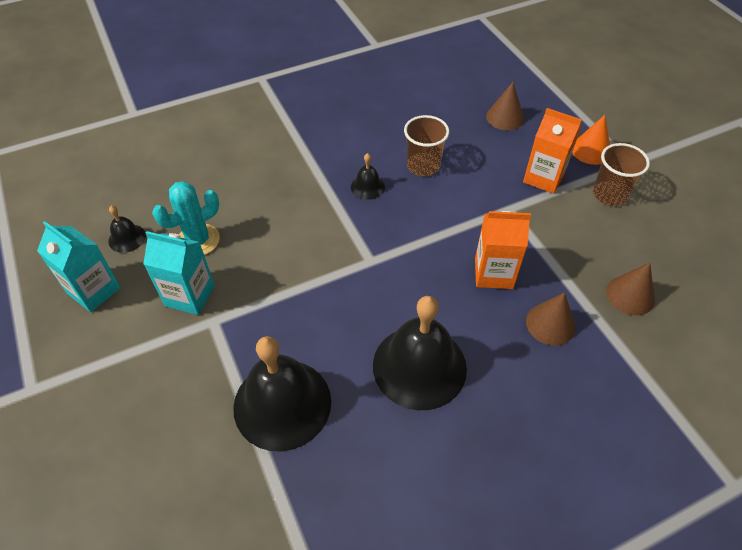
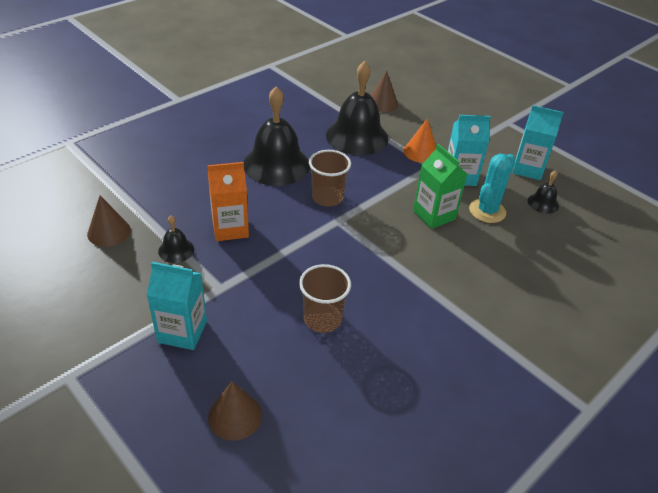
camera: 160 degrees right, 10 degrees down
black bell [351,153,385,200] -> black bell moved to [158,216,194,263]
orange carton [523,108,582,194] -> turquoise carton [147,262,207,350]
brown cone [526,292,576,346] -> brown cone moved to [371,71,398,112]
orange cone [572,115,610,165] -> orange cone moved to [404,118,436,163]
brown cup [593,143,650,206] -> brown cup moved to [309,150,351,206]
none -> green carton [413,144,467,229]

